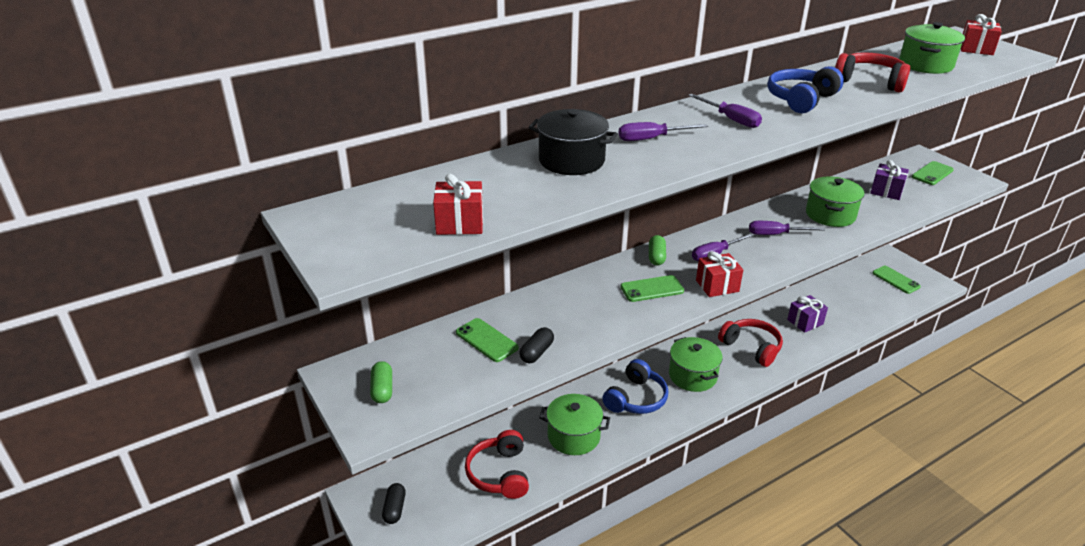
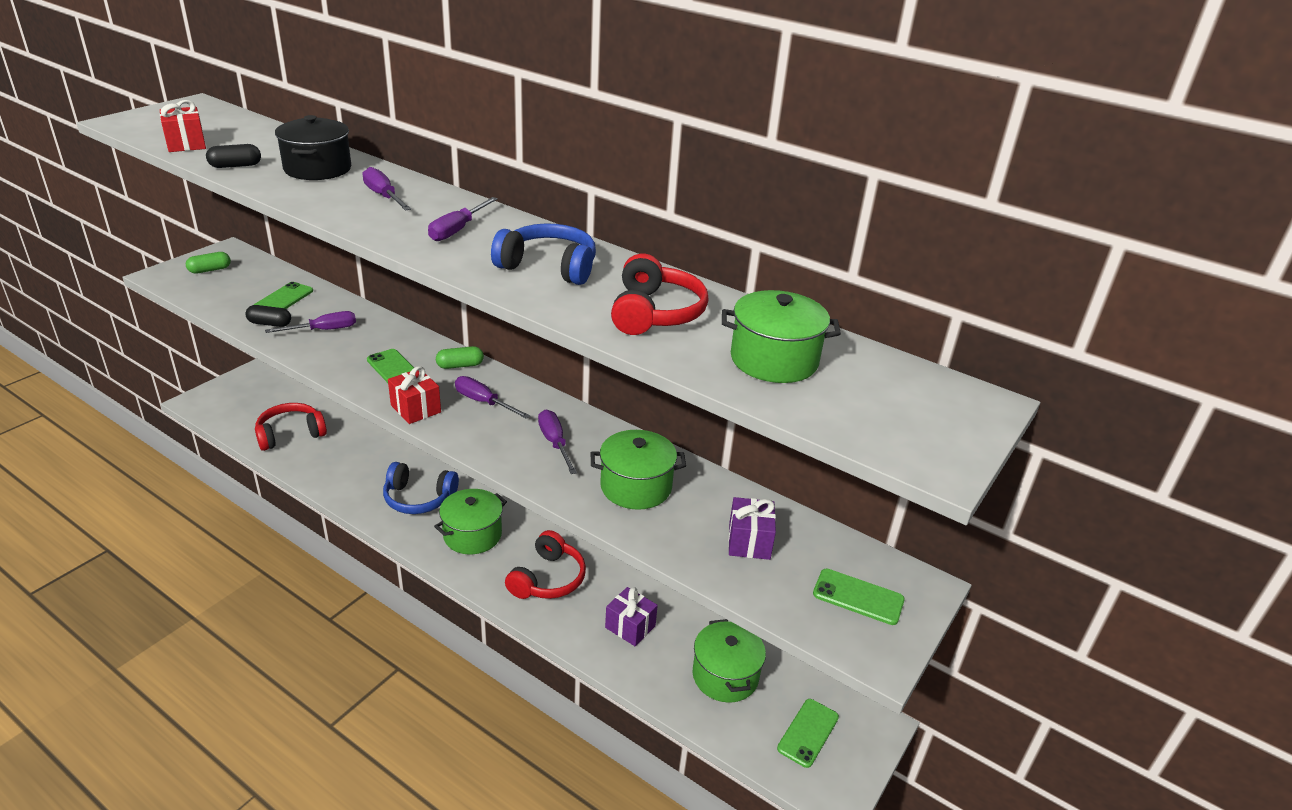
camera: 65 degrees right, 0 degrees up
black capsule [382,483,406,524] -> black capsule moved to [206,144,261,168]
green pot [539,394,610,455] -> green pot moved to [693,619,766,703]
red gift [961,14,1002,55] -> none
none -> purple screwdriver [265,311,356,333]

